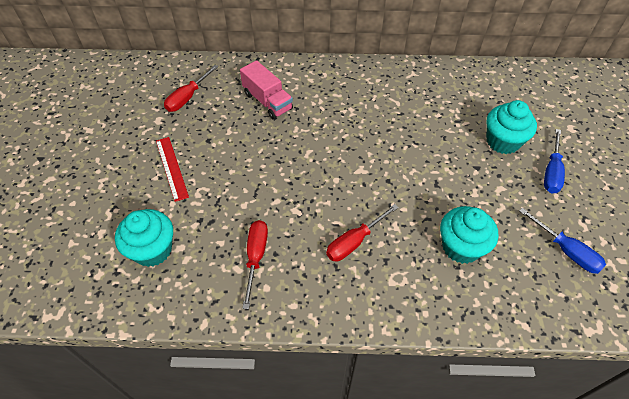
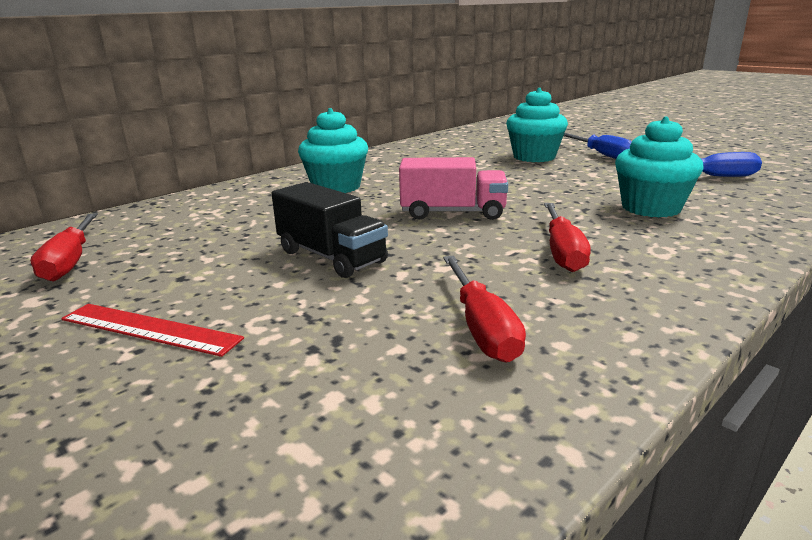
camera: 45 degrees left, 30 degrees down
turquoise cupcake [115,209,173,267] -> turquoise cupcake moved to [298,108,368,193]
pink truck [240,60,293,120] -> pink truck moved to [399,157,508,220]
red screwdriver [242,220,268,309] -> red screwdriver turned 150 degrees counterclockwise [443,256,526,363]
none -> black truck [272,182,388,278]

